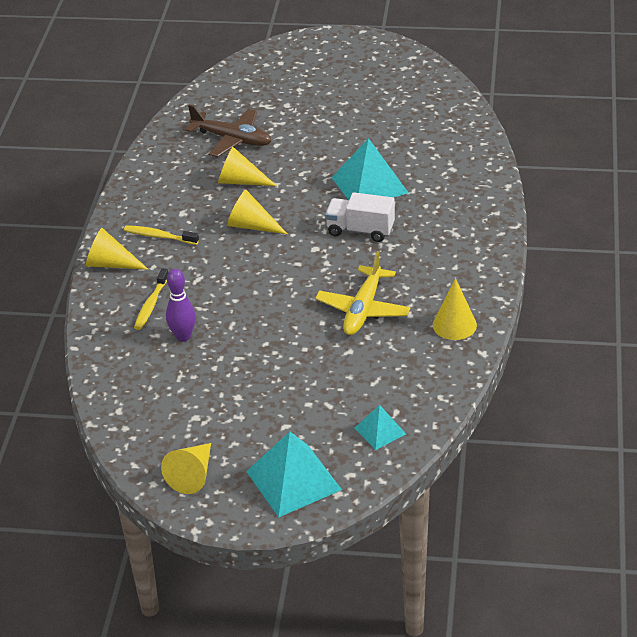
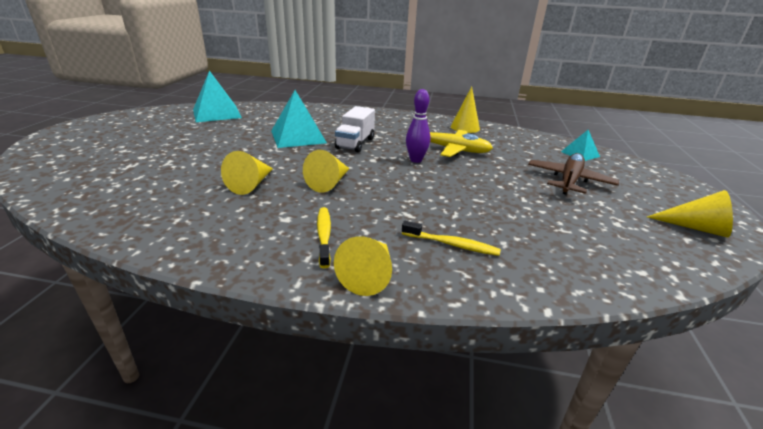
camera: 90 degrees left, 10 degrees down
yellow toothbrush [124,225,199,245] -> yellow toothbrush turned 150 degrees clockwise [317,207,331,268]
purple bowling pin [166,269,196,342] -> purple bowling pin moved to [406,89,430,163]
brown plane [185,105,271,157] -> brown plane moved to [528,153,619,195]
turquoise pyramid [246,432,342,517] -> turquoise pyramid moved to [193,71,242,122]

